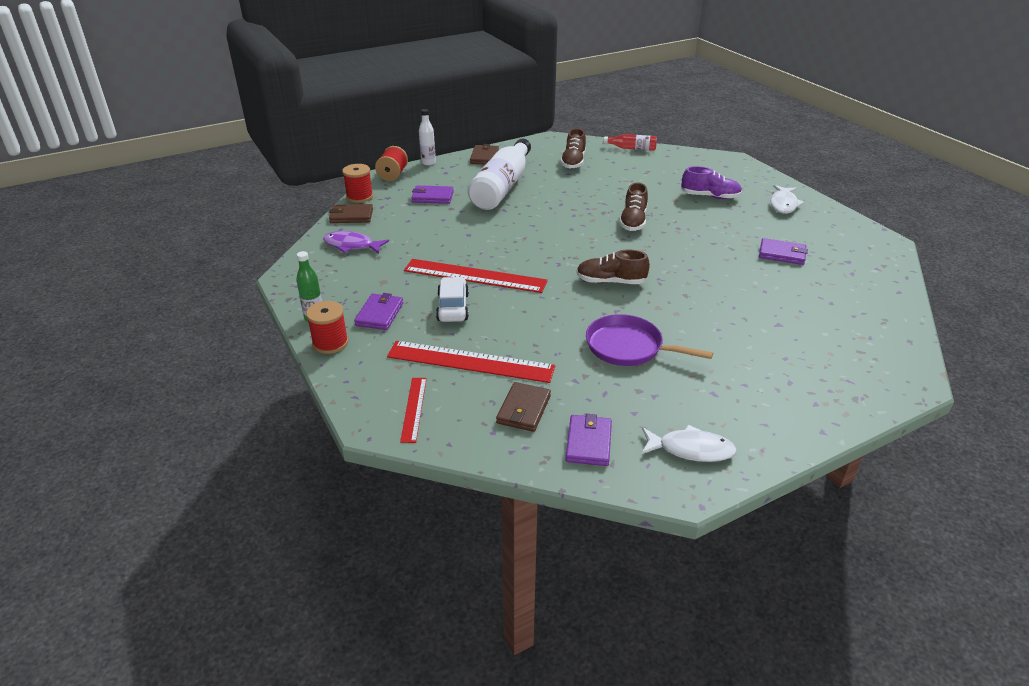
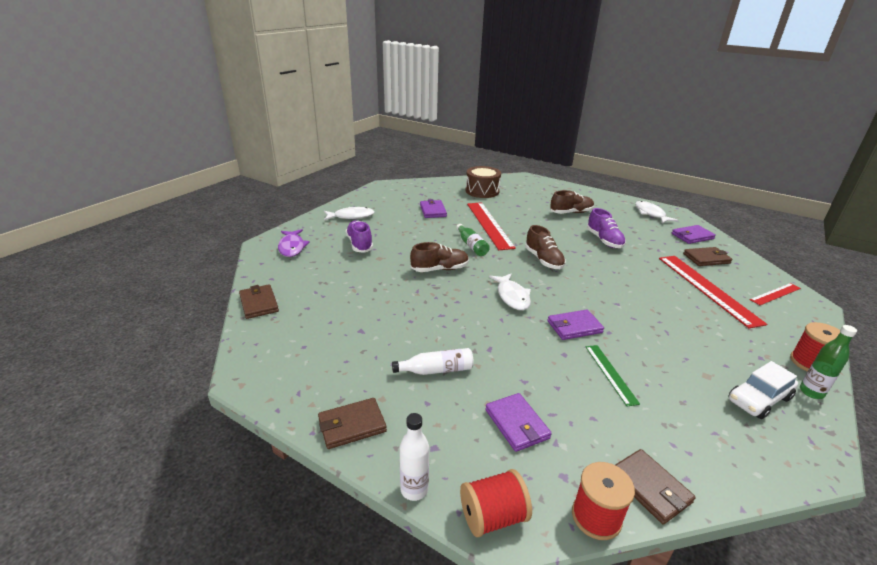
camera: 120 degrees left, 5 degrees down
purple fish [323,231,389,254] -> purple fish moved to [278,229,310,257]
purple wallet [354,293,403,330] -> purple wallet moved to [547,310,604,340]
red ruler [404,259,548,293] -> red ruler moved to [467,202,516,250]
white car [436,277,469,322] -> white car moved to [728,361,798,419]
white bottle [467,138,531,210] -> white bottle [392,348,474,375], size x0.46
brown shoe [561,128,586,169] -> brown shoe moved to [550,190,594,214]
purple pan [586,314,713,366] -> purple shoe [587,208,626,248]
red bottle [603,134,657,151] -> brown wallet [239,284,279,319]
none -> green bottle [456,224,490,256]
none -> brown drum [466,166,501,198]
none -> white fish [489,273,531,310]
none -> green ruler [586,345,640,407]

